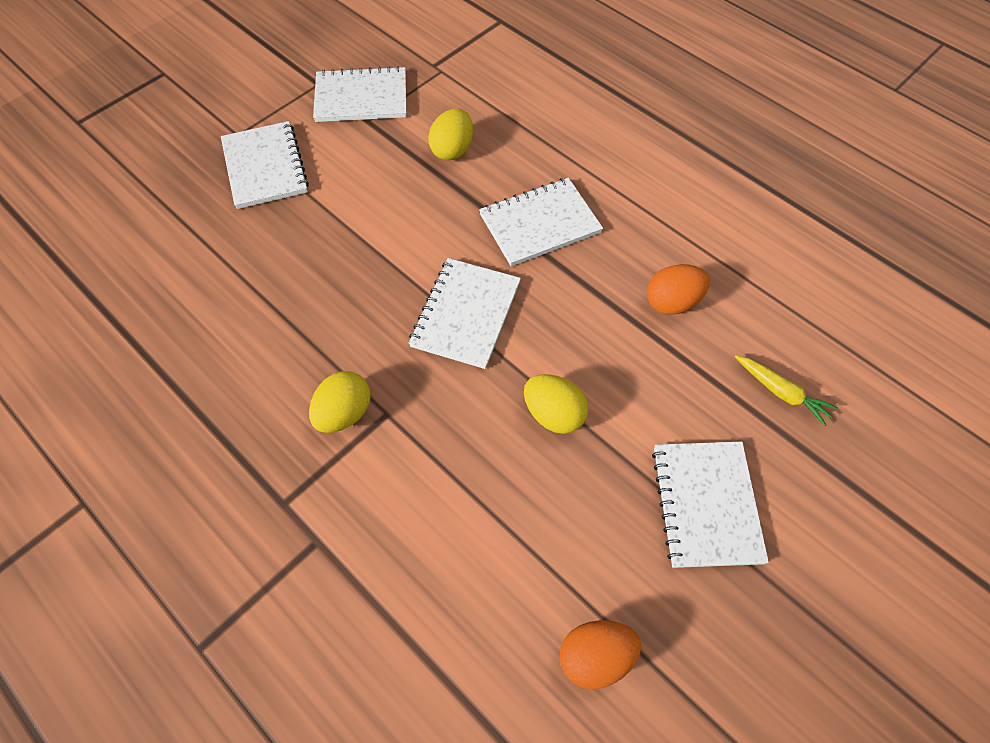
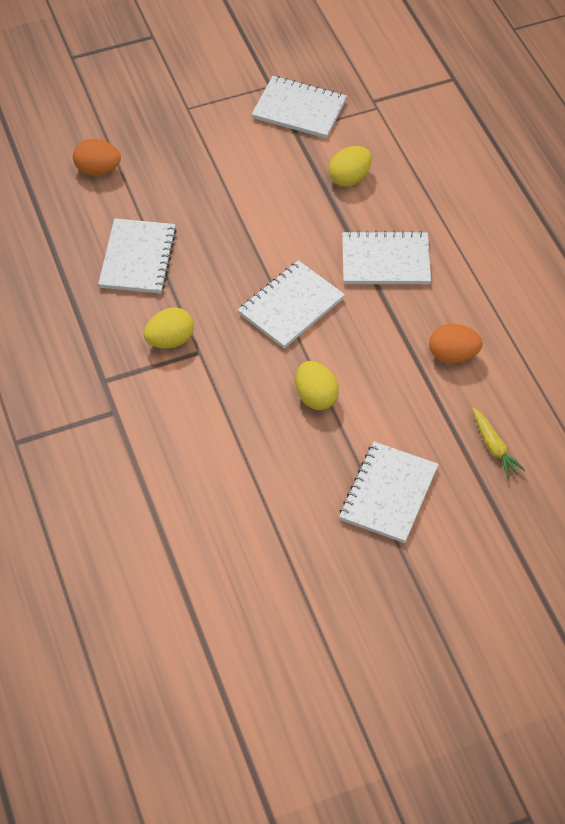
camera: 25 degrees right, 5 degrees down
white notebook [221,121,309,209] -> white notebook moved to [98,218,177,294]
orange egg [559,620,641,689] -> orange egg moved to [73,139,121,175]

